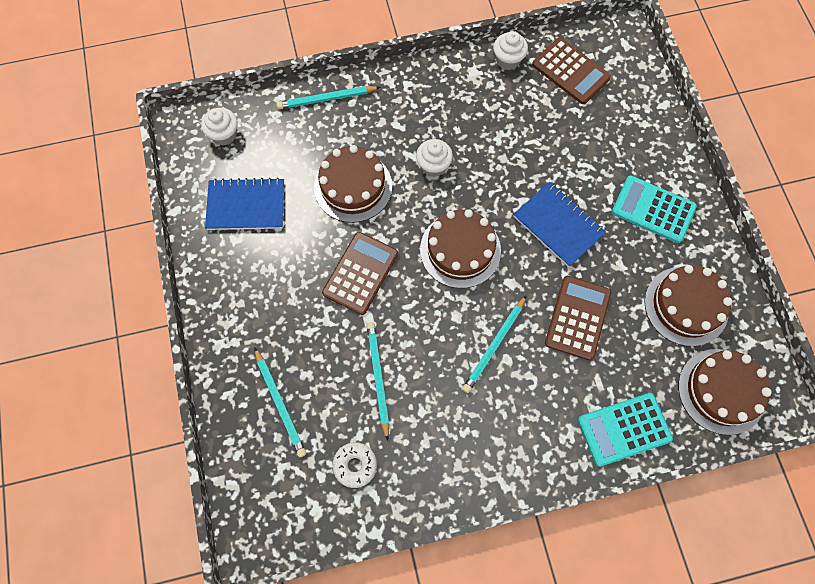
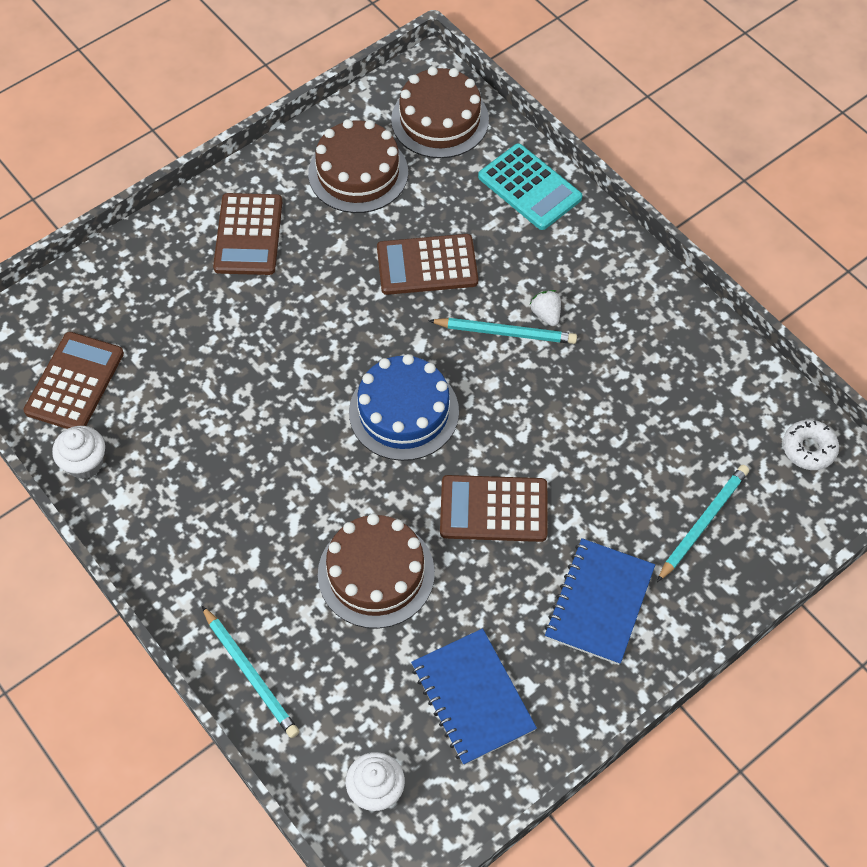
camera: 115 degrees left, 10 degrees down
white donut [332,442,377,488] -> white donut moved to [783,420,839,470]
turquoise pencil [367,322,389,441] -> none
white cupcake [416,139,453,177] -> none
brown cake [420,209,501,288] -> blue cake [349,354,459,461]
blue notebook [513,182,606,267] -> blue notebook moved to [545,538,655,665]
turquoise calculator [612,176,697,243] -> brown calculator [213,193,282,275]
none -> white strawberry [530,290,561,326]

